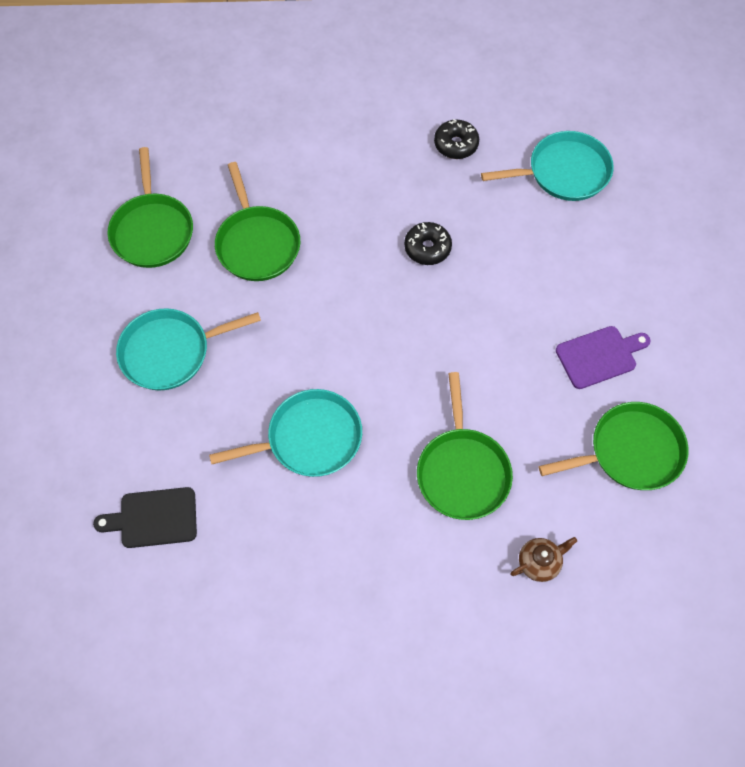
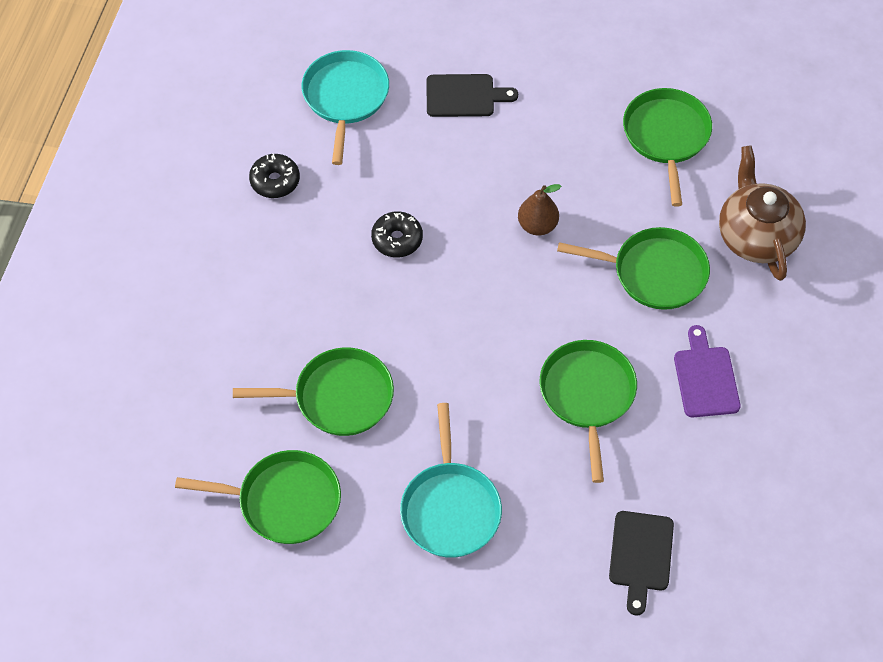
camera: 75 degrees left, 5 degrees down
turquoise pan [209,389,362,477] -> green pan [540,340,637,483]
brown teapot [510,537,577,582] -> brown teapot [719,145,806,281], size x2.09
purple cutting board [556,326,651,389] -> purple cutting board moved to [674,325,741,417]
none -> black cutting board [426,74,518,117]
none -> brown pear [518,184,561,236]

